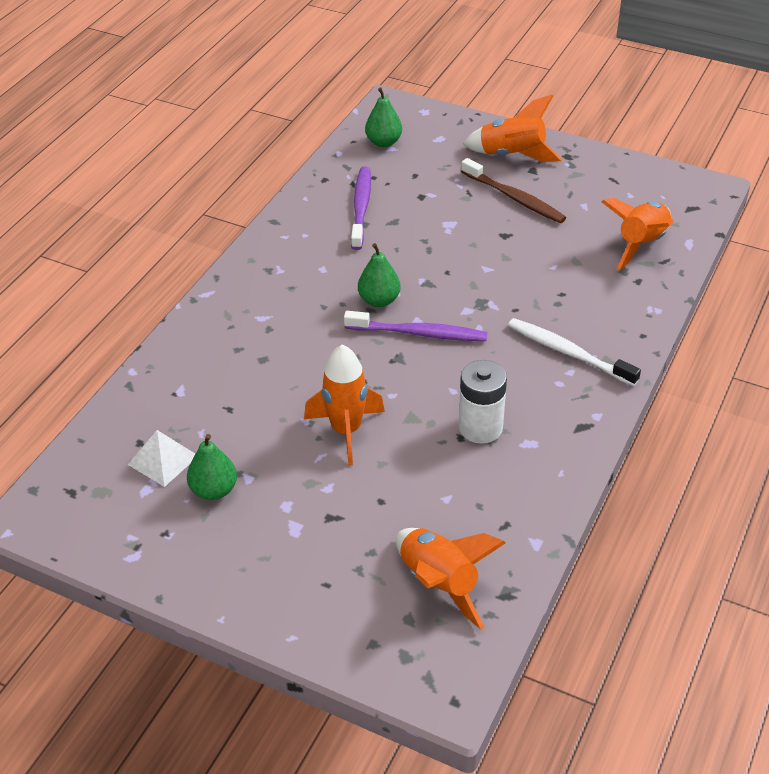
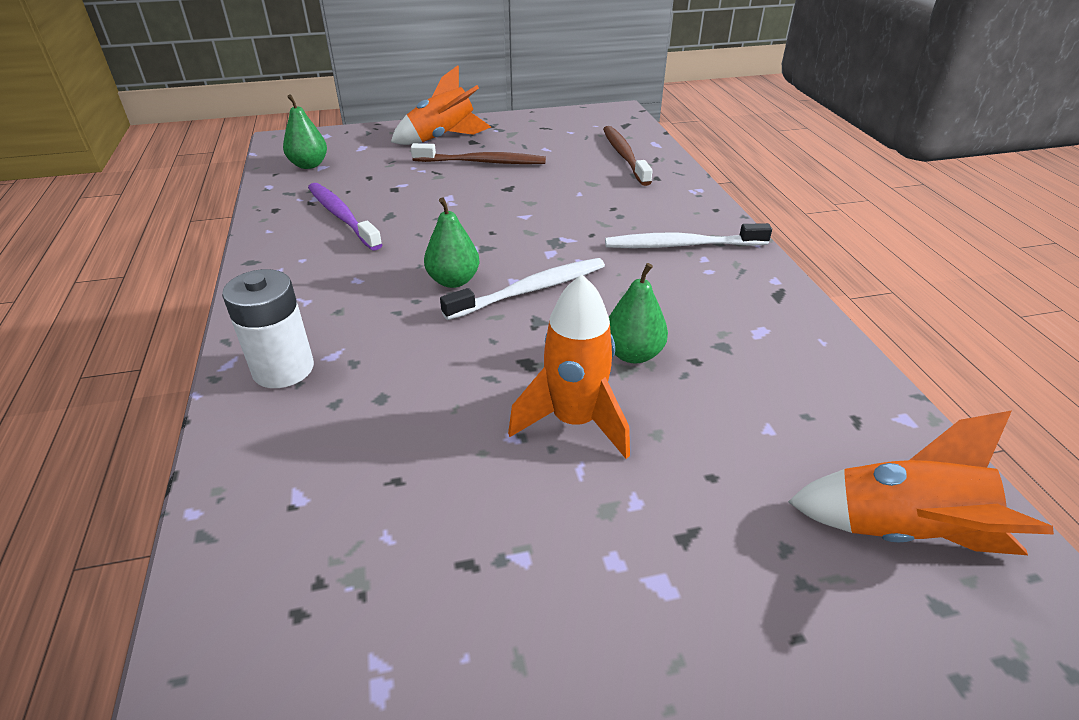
camera: 40 degrees left, 5 degrees down
white pyramid [128,430,195,487] -> none
green pear [187,434,237,500] -> green pear moved to [609,263,668,363]
purple toothbrush [344,311,487,341] -> white toothbrush [440,258,605,320]
white battery [459,360,507,444] -> white battery moved to [222,269,314,388]
orange rocket [602,198,674,271] -> brown toothbrush [603,126,653,186]

